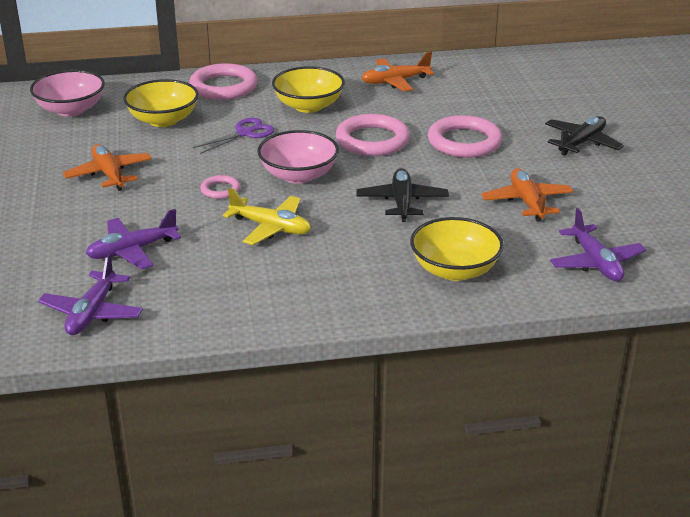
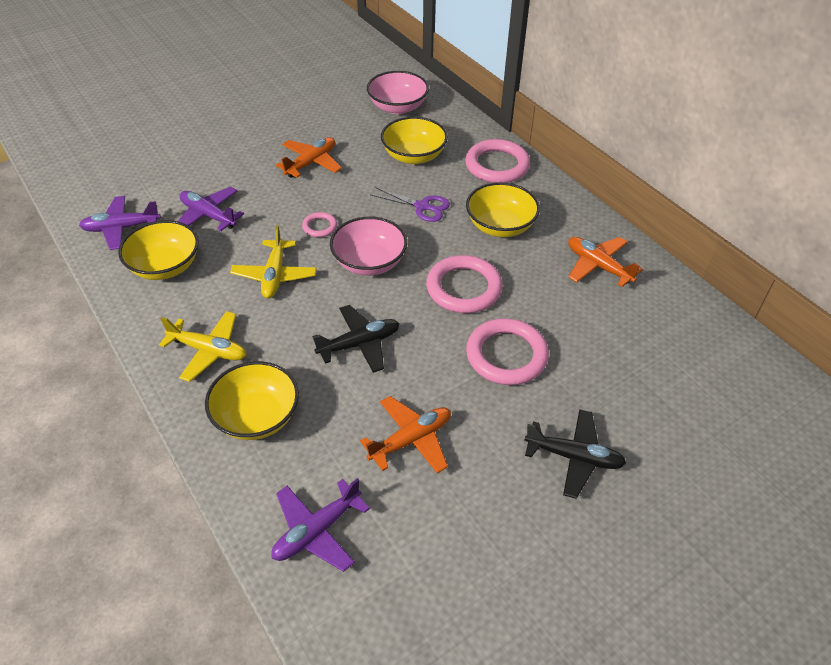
camera: 65 degrees right, 15 degrees up
none -> yellow bowl [118,220,198,280]
none -> yellow plane [159,311,247,382]

